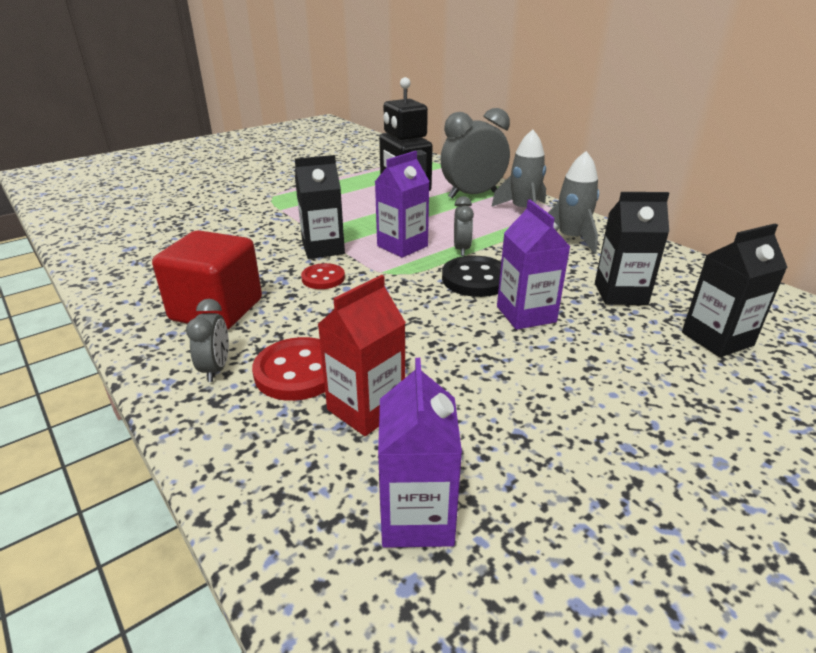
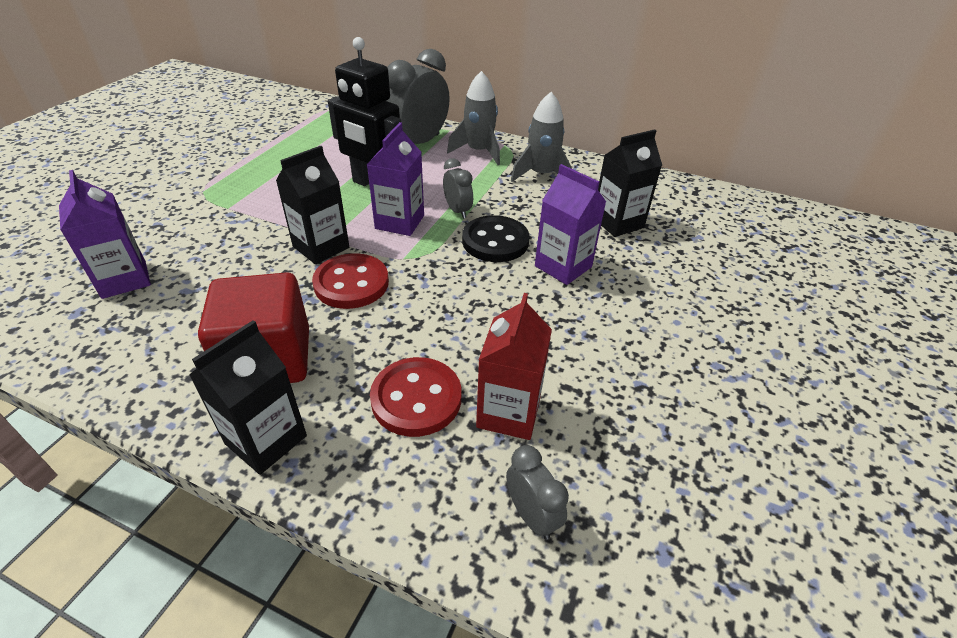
camera: 30 degrees left, 10 degrees up
grey clock [186,299,229,382] -> grey clock moved to [506,445,569,540]
red button [301,263,345,289] -> red button [312,253,389,309], size x1.59
purple carton [378,358,462,548] -> purple carton moved to [59,170,151,299]
black carton [682,224,788,357] -> black carton moved to [189,320,307,475]

